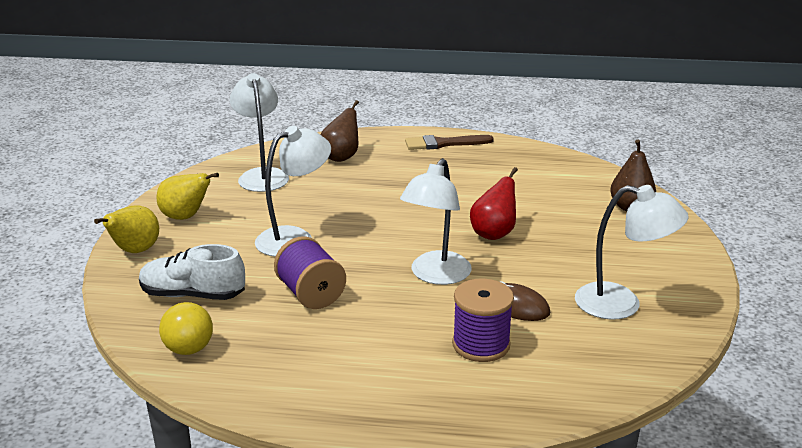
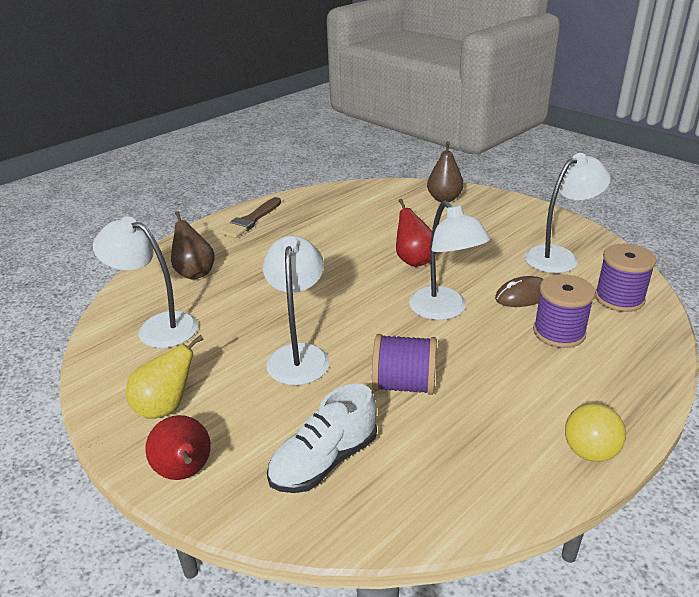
camera: 50 degrees left, 5 degrees up
yellow pear [94,205,159,253] -> red pear [145,415,211,480]
yellow ball [159,302,213,355] -> yellow ball moved to [565,403,626,462]
none -> purple spool [595,244,657,312]

